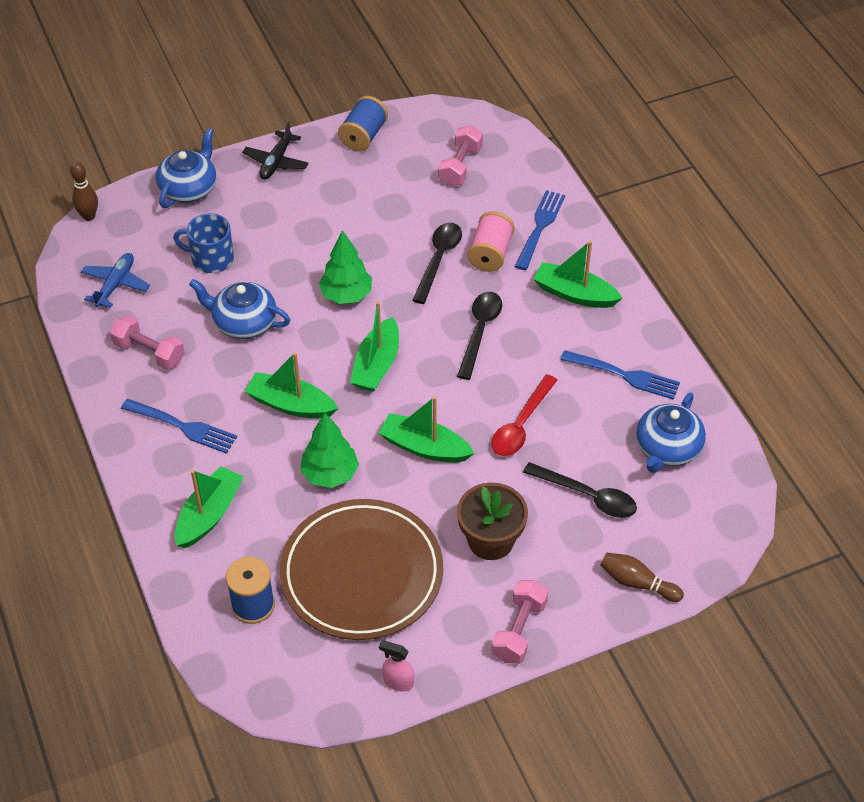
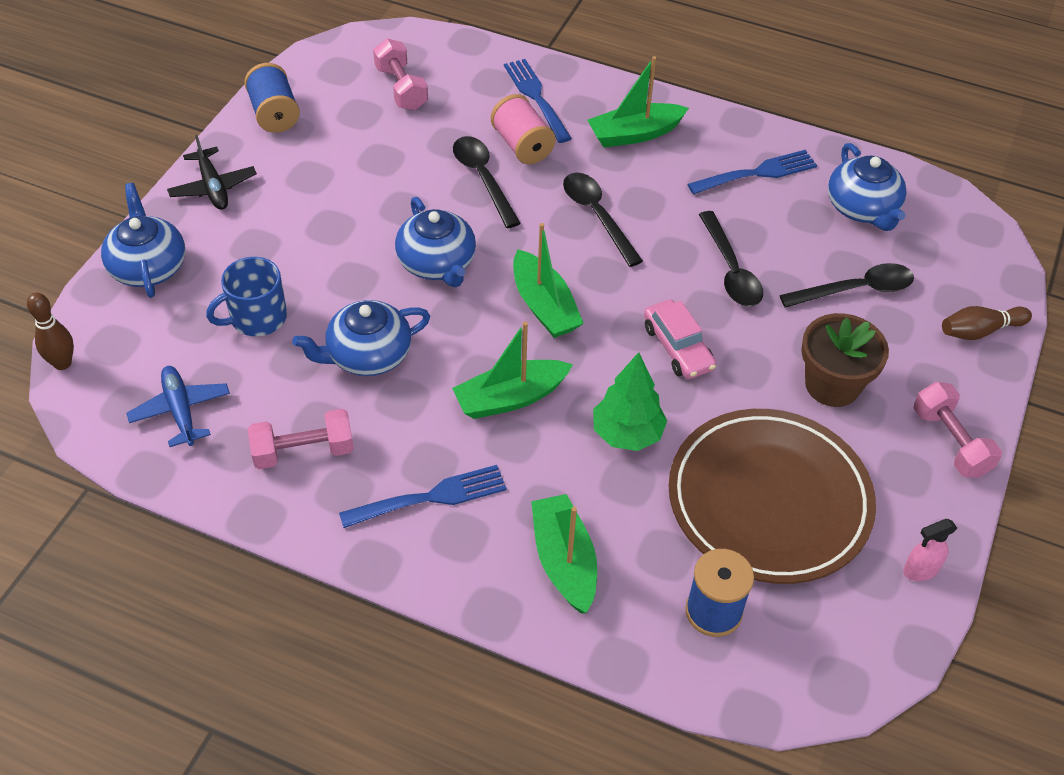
camera: 45 degrees left, 0 degrees up
green tree [319,230,372,304] -> blue teapot [395,197,476,287]
green boat [379,396,474,463] -> pink car [644,300,716,379]
red spoon [491,374,557,456] -> black spoon [699,211,763,306]

